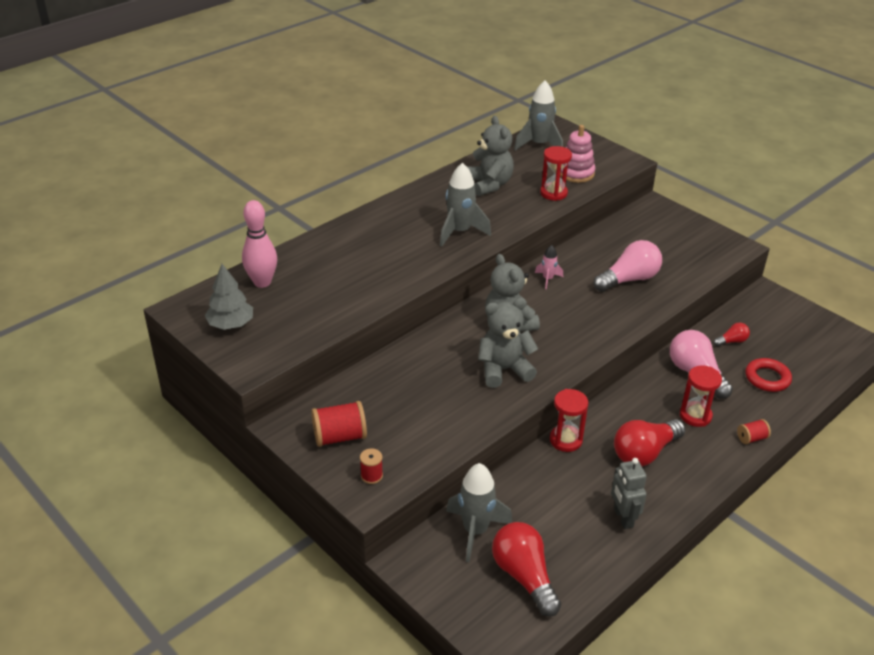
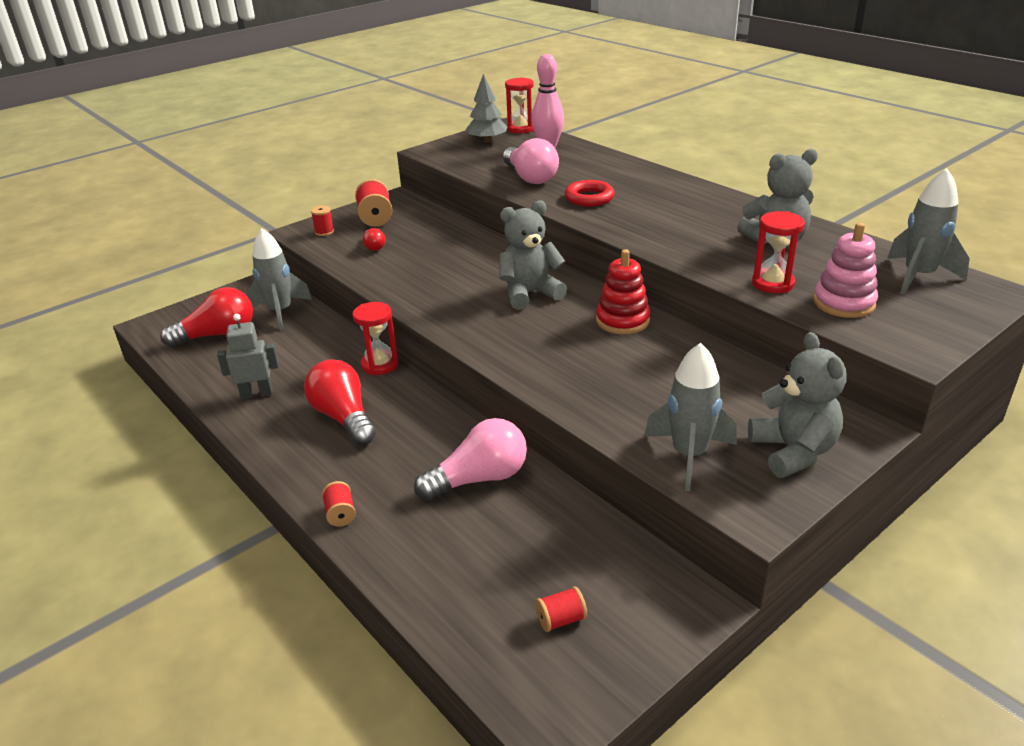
camera: 95 degrees right, 5 degrees down
grey rocket [440,163,491,247] -> grey rocket moved to [644,343,737,491]
grey teddy bear [478,298,538,388] -> grey teddy bear moved to [748,332,847,478]
pink rocket [535,245,563,289] -> red stacking toy [596,249,650,334]
pink light bulb [594,240,662,292] -> pink light bulb moved to [503,138,559,184]
red hourglass [680,366,722,427] -> red hourglass moved to [505,77,534,134]
red light bulb [714,323,750,347] -> red light bulb moved to [363,228,386,251]
red ring [745,358,792,392] -> red ring moved to [565,180,615,207]
none -> red spool [536,587,587,632]

